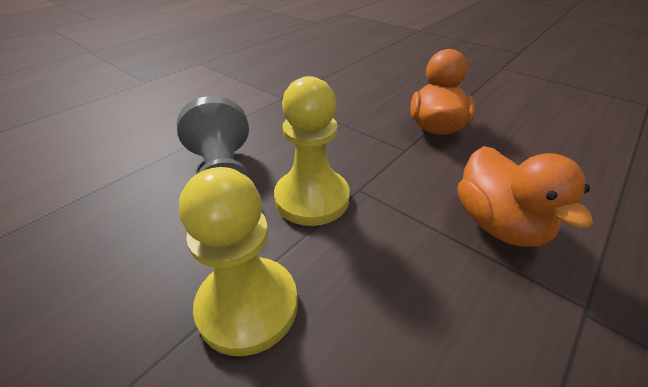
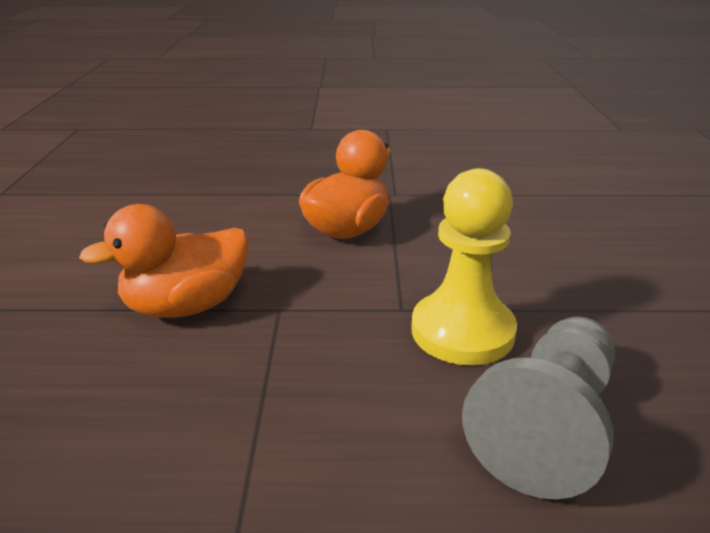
camera: 130 degrees left, 10 degrees down
yellow pawn [179,167,298,356] -> none

